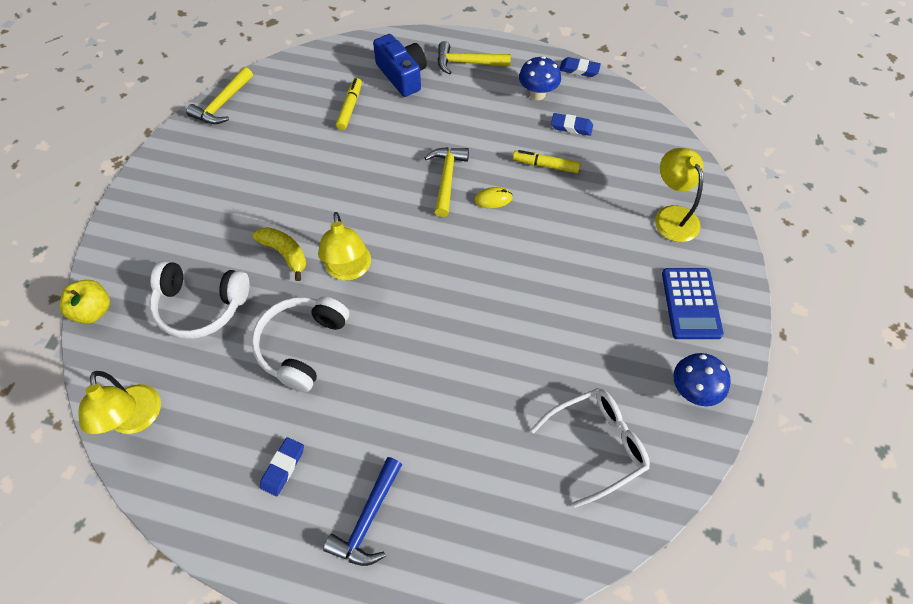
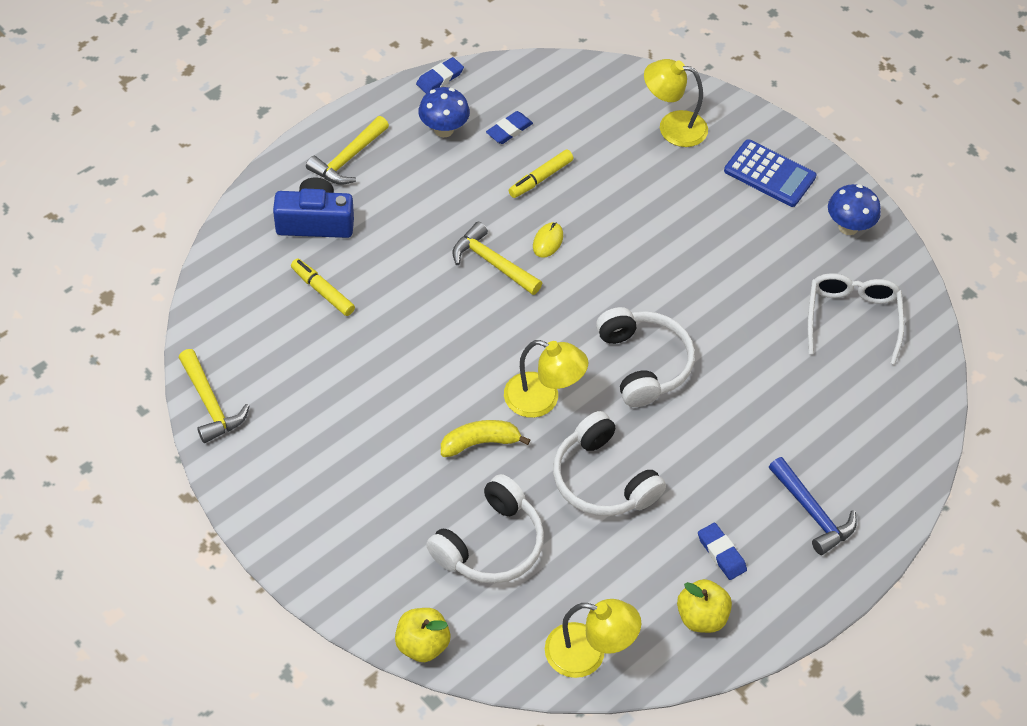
camera: 60 degrees left, 5 degrees down
none -> white headphones [596,307,695,407]
none -> yellow apple [677,579,732,633]

